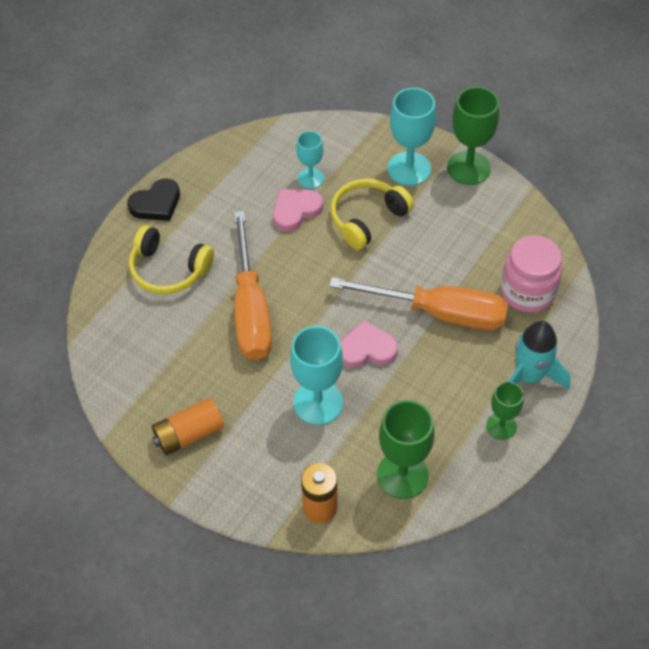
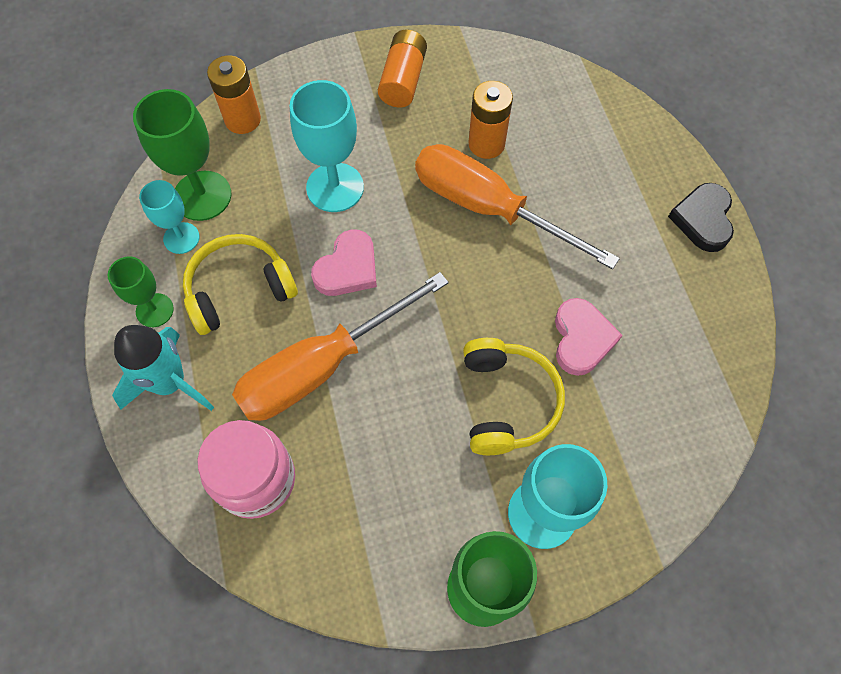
camera: 130 degrees right, 10 degrees up
yellow headphones [129,225,214,294] -> yellow headphones moved to [183,234,298,335]
turquoise goblet [296,131,324,189] -> turquoise goblet moved to [139,180,200,254]
none -> orange battery [469,81,513,159]

